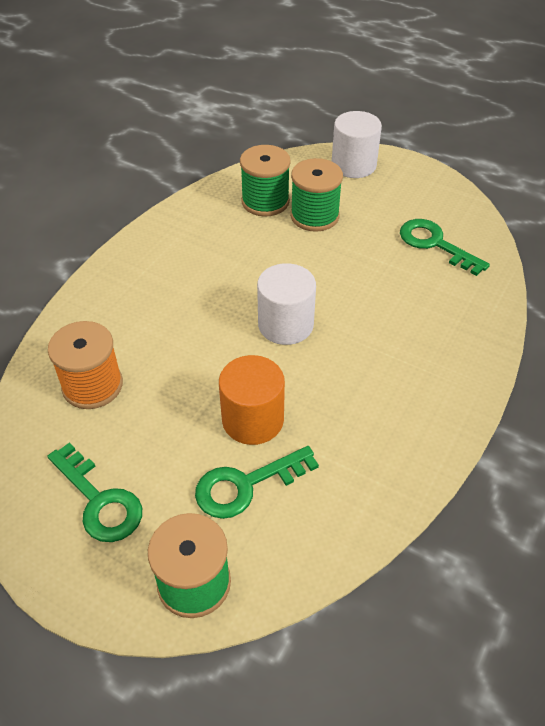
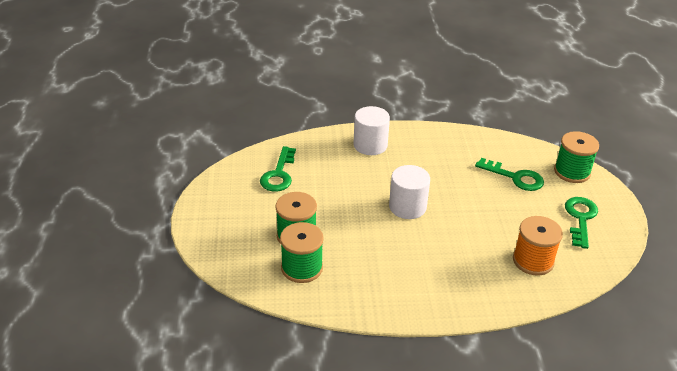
camera: 125 degrees left, 10 degrees down
orange cylinder [219,355,285,445] -> none
white cylinder [332,111,382,178] -> white cylinder moved to [353,106,390,155]

